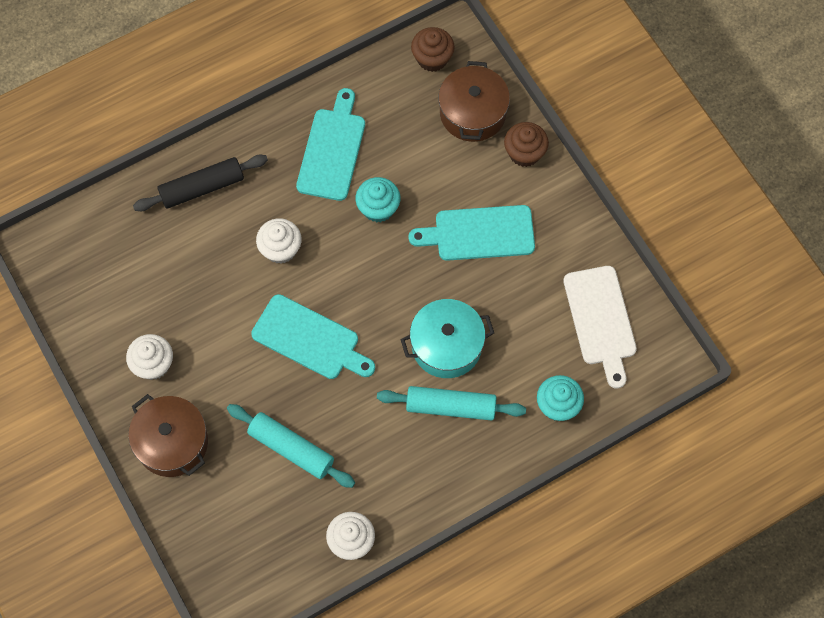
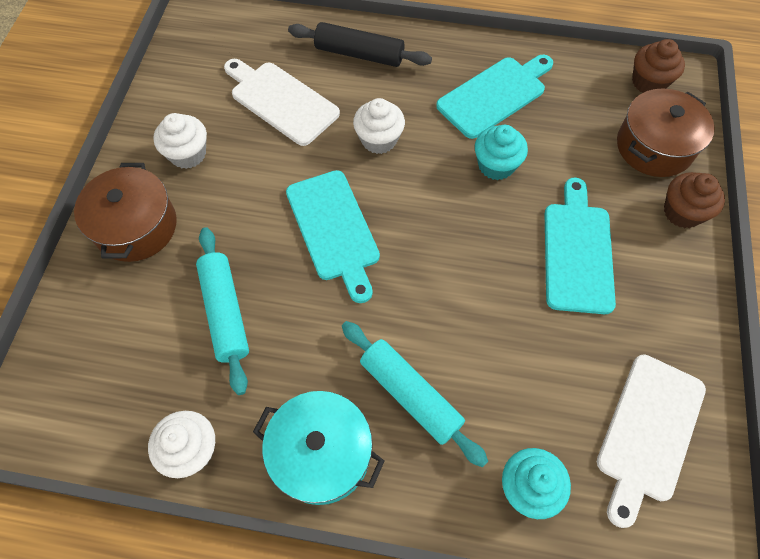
camera: 40 degrees right, 5 degrees down
turquoise pot [400,299,494,378] -> turquoise pot moved to [253,391,384,505]
turquoise cutting board [409,205,535,261] -> turquoise cutting board turned 60 degrees clockwise [544,178,616,314]
none -> white cutting board [224,59,340,146]

